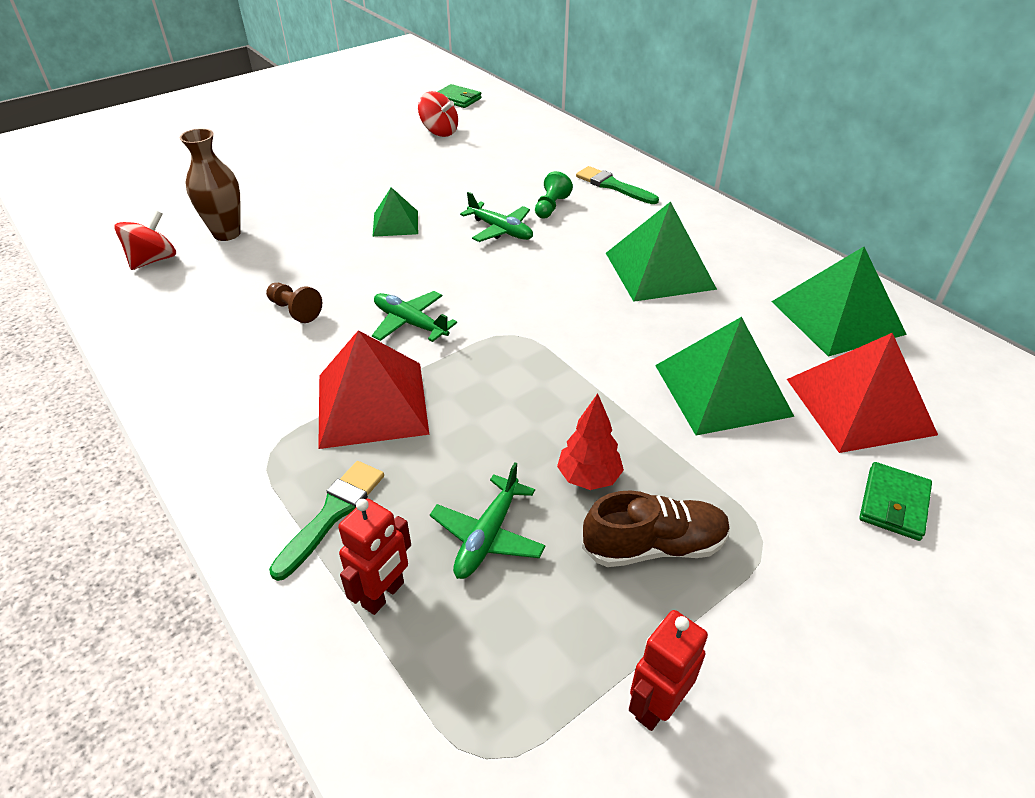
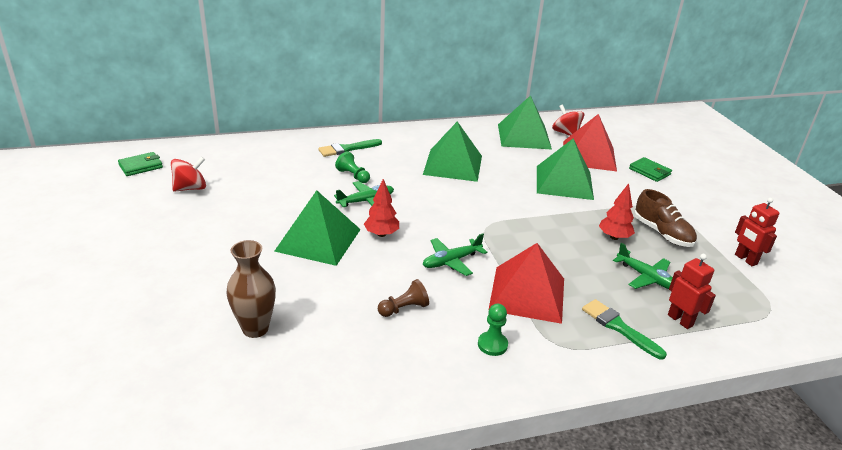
camera: 70 degrees left, 10 degrees down
red spinning top [114,210,176,270] -> red spinning top moved to [552,105,584,136]
green pyramid [372,187,418,237] -> green pyramid [274,190,361,266], size x1.77
brown shoe [582,490,730,567] -> brown shoe turned 135 degrees clockwise [634,189,697,247]
none -> red tree [364,179,399,237]
none -> green pawn [478,304,508,356]

